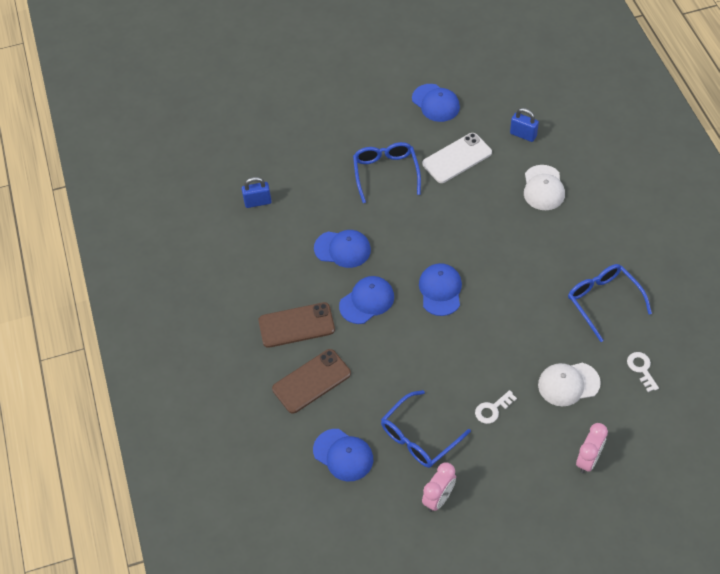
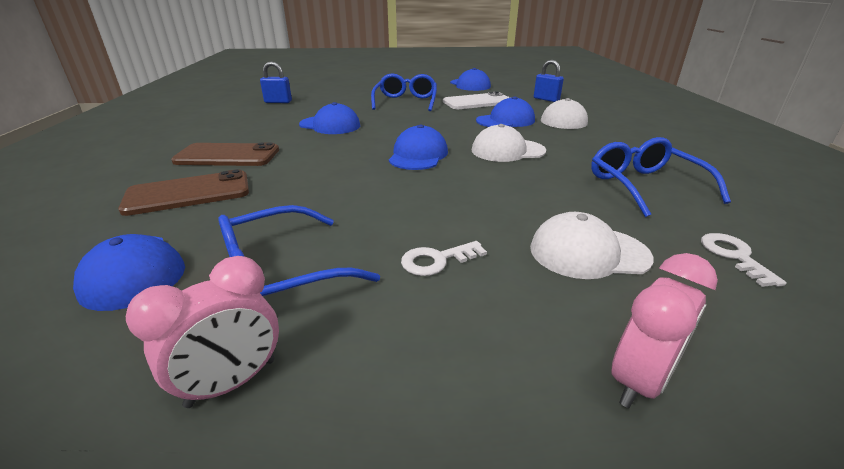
camera: 10 degrees right, 25 degrees down
blue cap [339,276,394,324] -> blue cap moved to [476,96,535,127]
none -> white cap [472,124,546,162]

